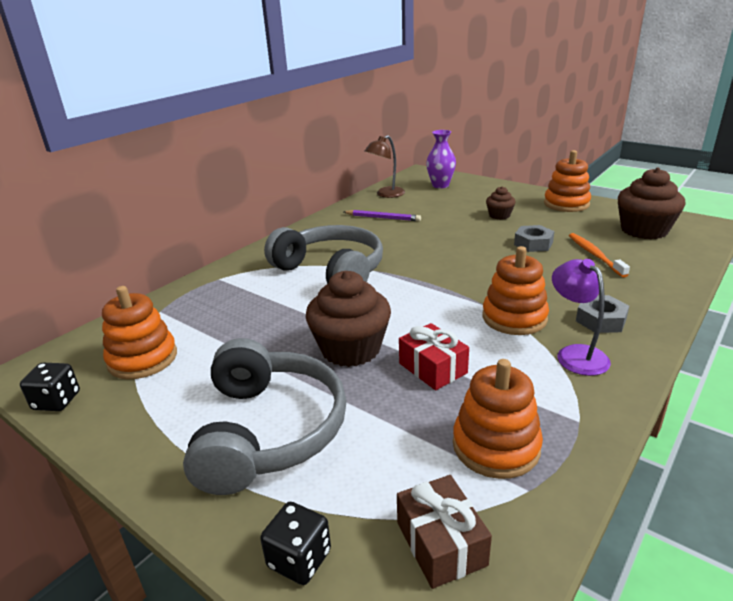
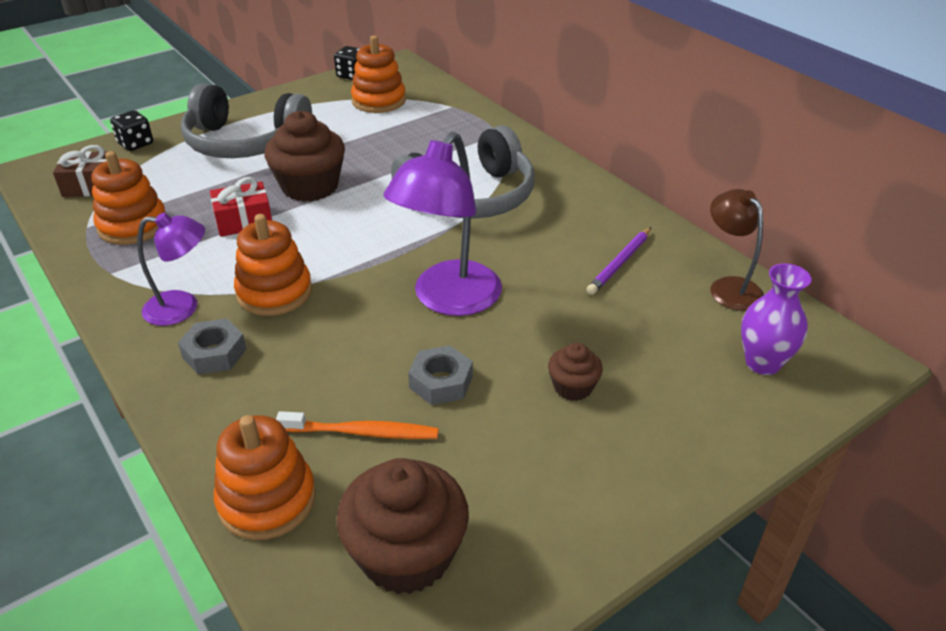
camera: 105 degrees right, 10 degrees up
orange stacking toy [544,150,591,212] -> orange stacking toy moved to [214,415,316,540]
none -> purple lamp [384,132,502,316]

